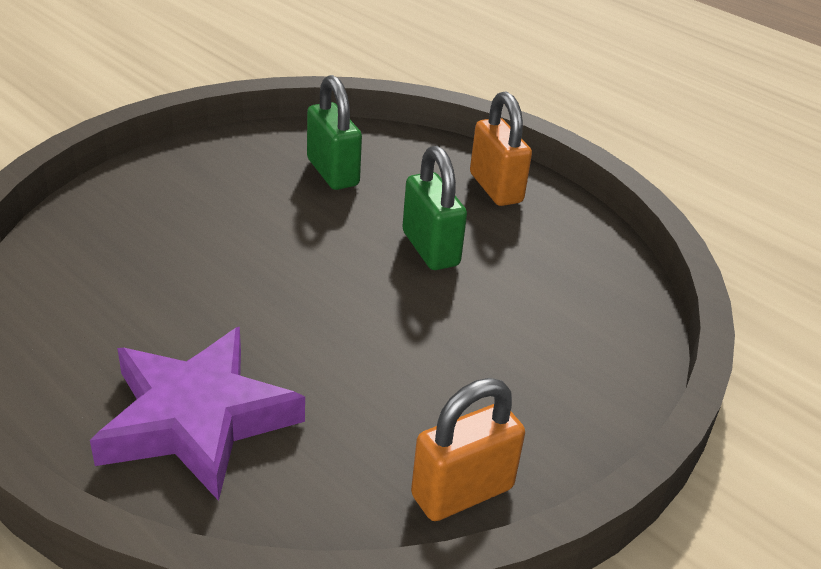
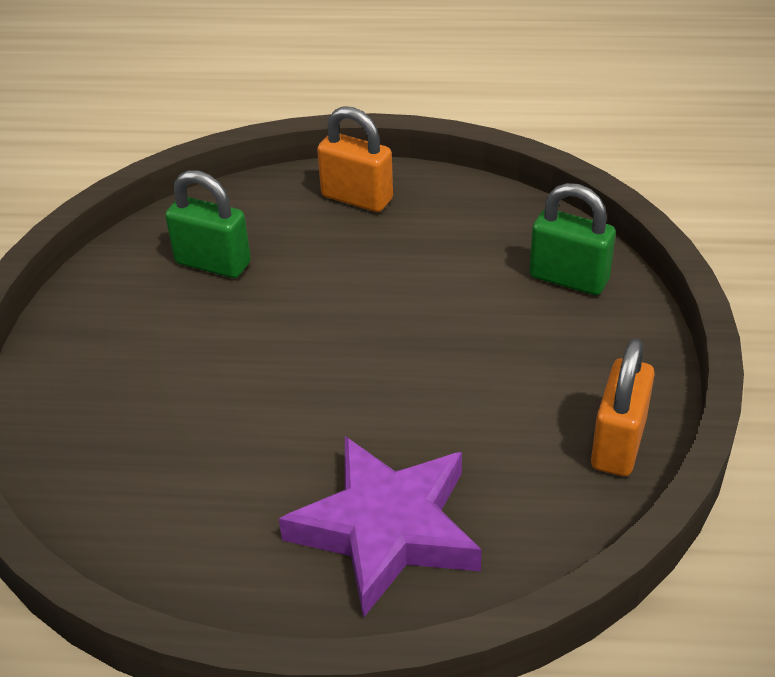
camera: 35 degrees left, 5 degrees up
green padlock [402,146,467,270] -> green padlock moved to [529,183,616,295]

